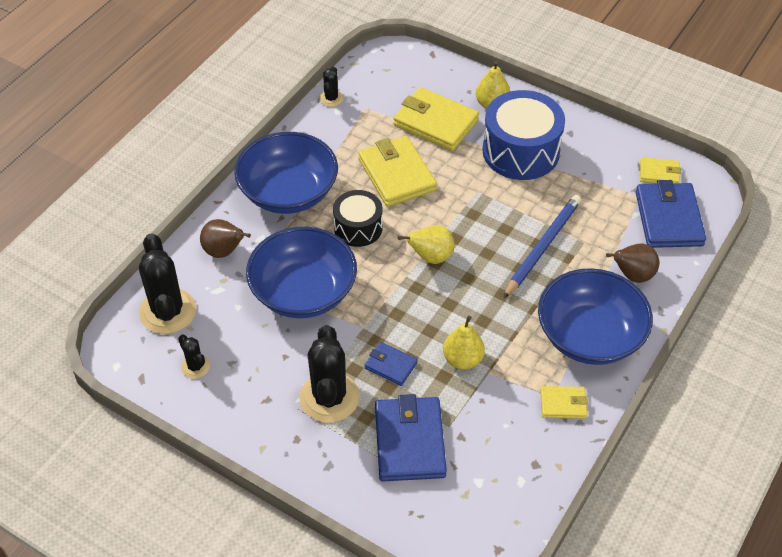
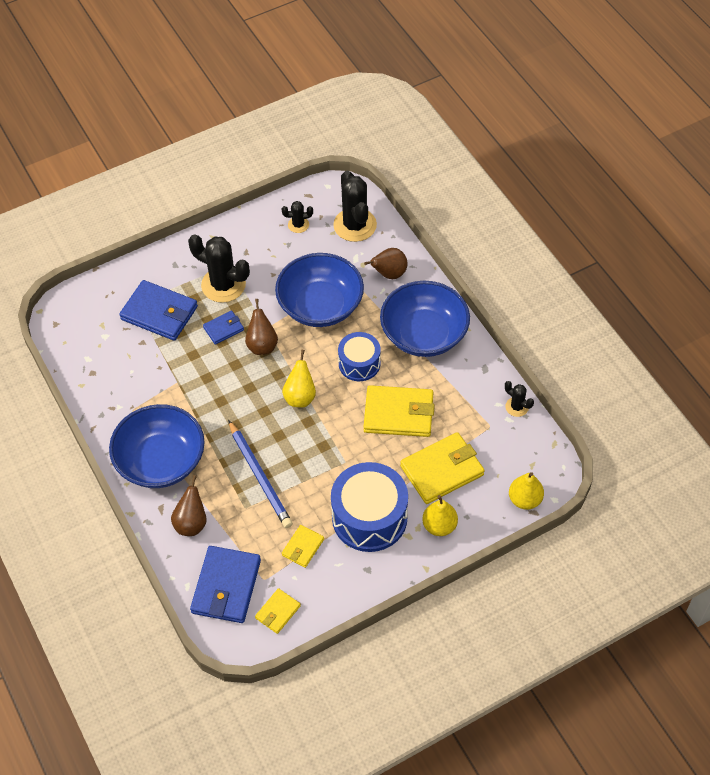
camera: 120 degrees right, 5 degrees up
black cactus [139,233,196,334] -> black cactus turned 60 degrees clockwise [333,171,377,242]
black drum [333,190,383,247] -> blue drum [338,332,381,381]
yellow pear [443,316,485,369] -> yellow pear moved to [509,472,544,510]
yellow wallet [540,386,588,419] -> yellow wallet moved to [282,525,324,568]
blue wallet [636,180,706,248] -> blue wallet turned 75 degrees clockwise [190,546,261,623]
none -> brown pear [245,299,278,355]

